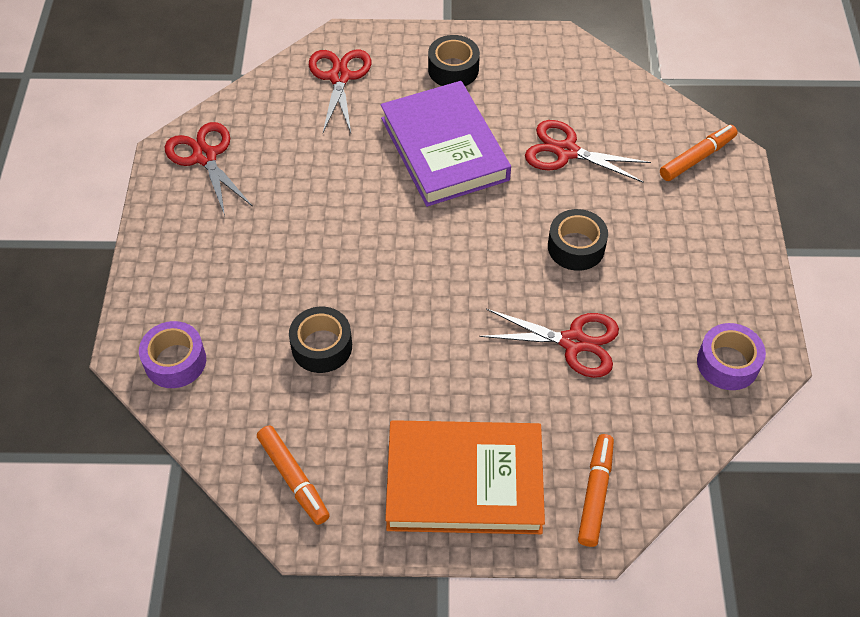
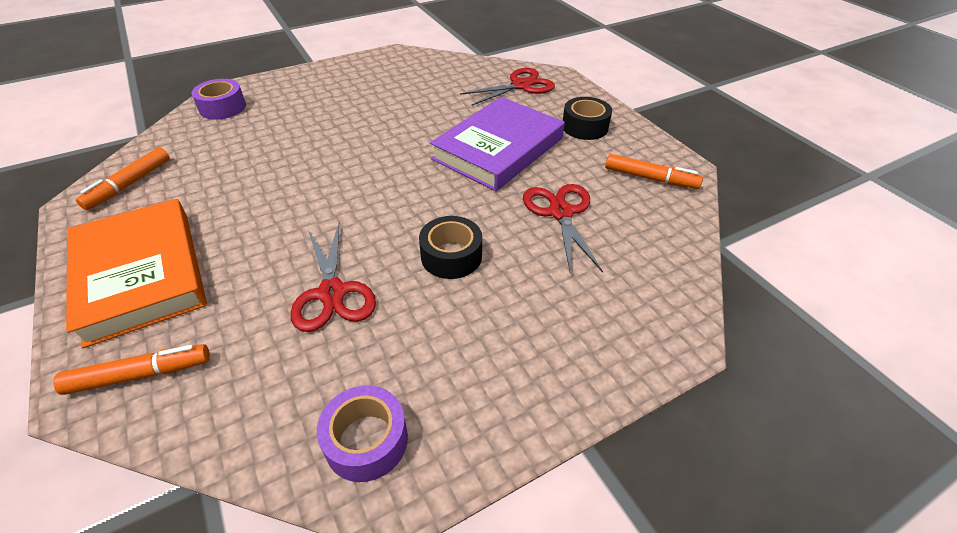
camera: 60 degrees right, 10 degrees down
red scissors [165,122,253,216] -> none
black tape [289,307,352,373] -> none
orange marker [660,125,738,181] -> orange marker moved to [605,154,703,189]

